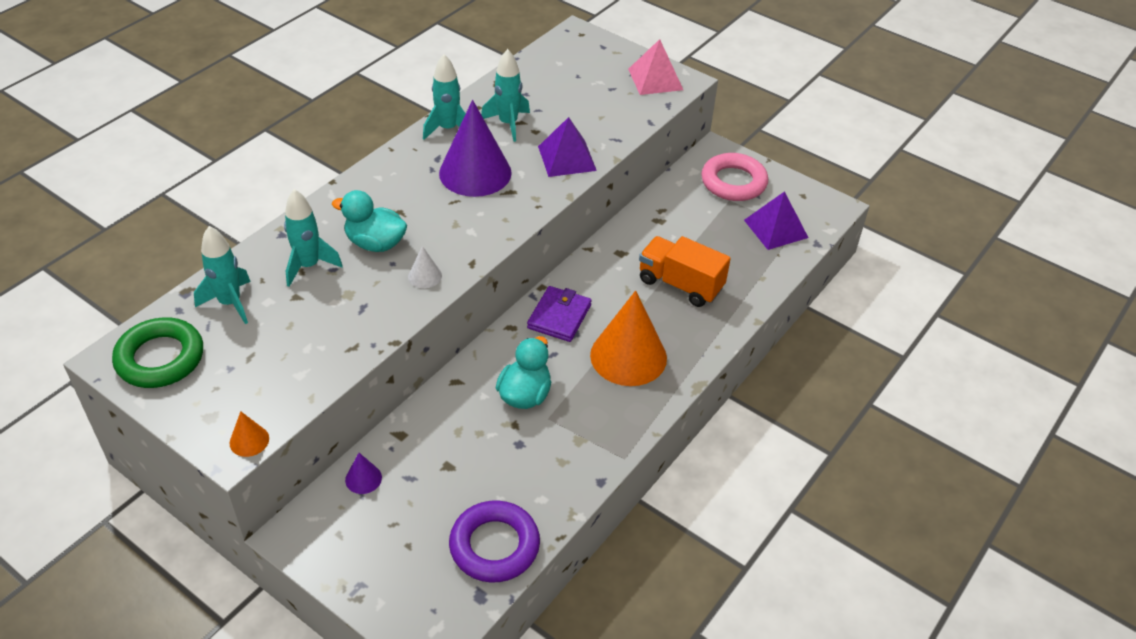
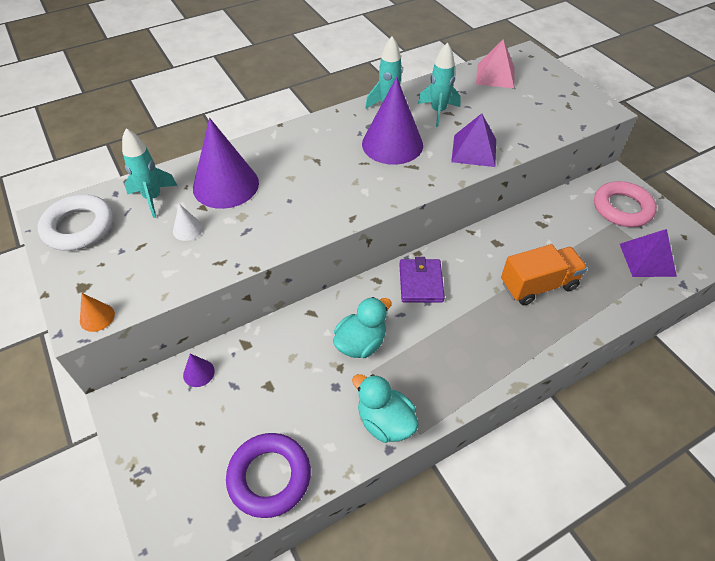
camera: 25 degrees right, 5 degrees up
green ring [112,317,203,388] -> white ring [37,195,113,251]
turquoise rocket [284,189,343,287] -> purple cone [193,118,259,209]
turquoise duck [332,190,407,252] -> turquoise duck moved to [352,374,419,443]
white cone [408,246,442,288] -> white cone moved to [173,204,203,241]
purple wallet [527,286,591,342] -> purple wallet turned 45 degrees counterclockwise [399,257,445,302]
orange cone [590,290,667,386] -> none
pink pyramid [628,39,683,95] -> pink pyramid moved to [476,39,515,88]
orange truck [639,236,731,307] -> orange truck turned 105 degrees clockwise [501,244,588,305]

